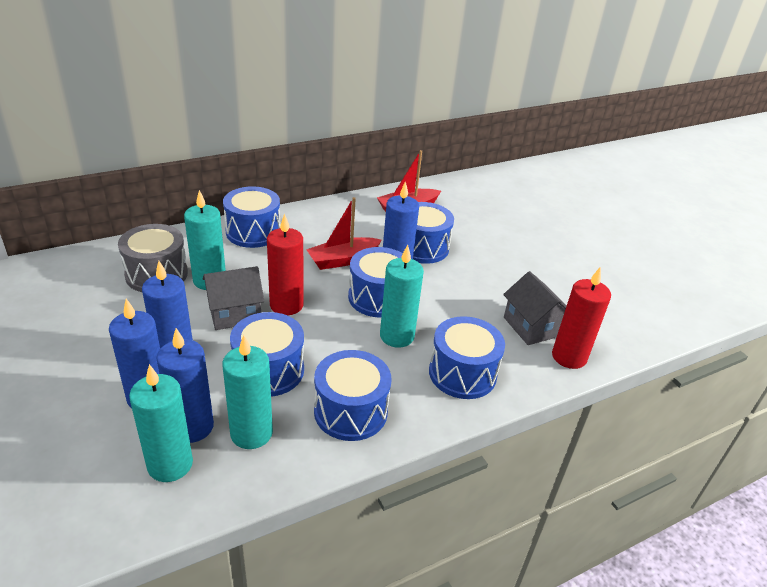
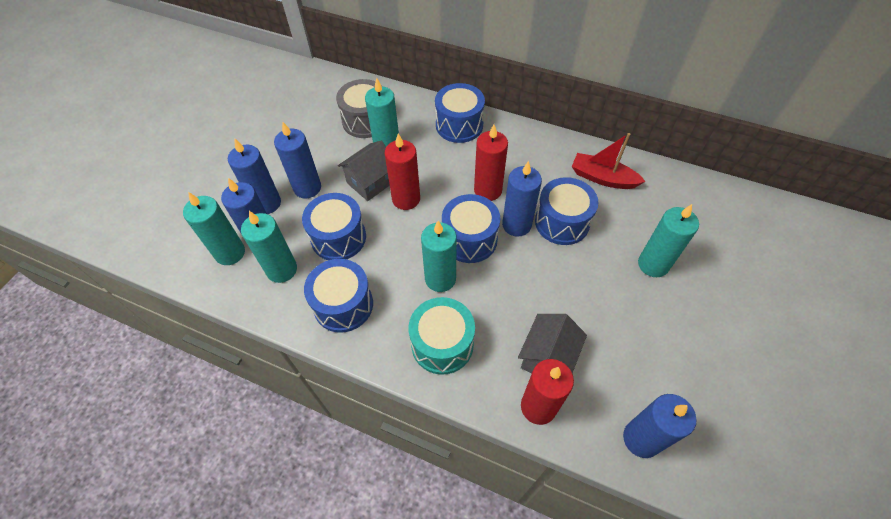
camera: 55 degrees right, 20 degrees up
grey house [203,266,264,330] -> grey house turned 75 degrees counterclockwise [338,141,390,201]
red boat [306,197,382,270] -> red candle [474,125,508,201]
blue drum [429,316,505,399] -> turquoise drum [409,297,475,375]
none -> blue candle [623,394,697,458]
none -> turquoise candle [638,204,699,277]

